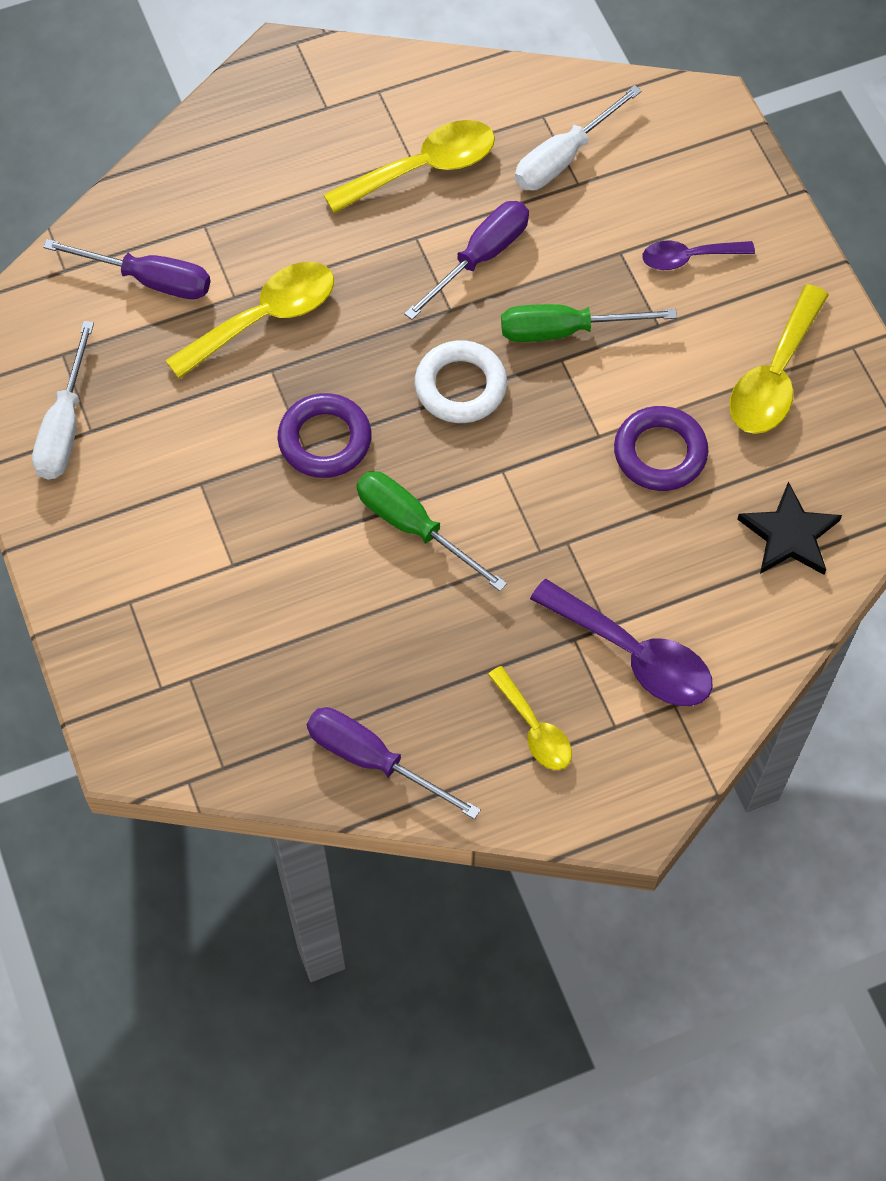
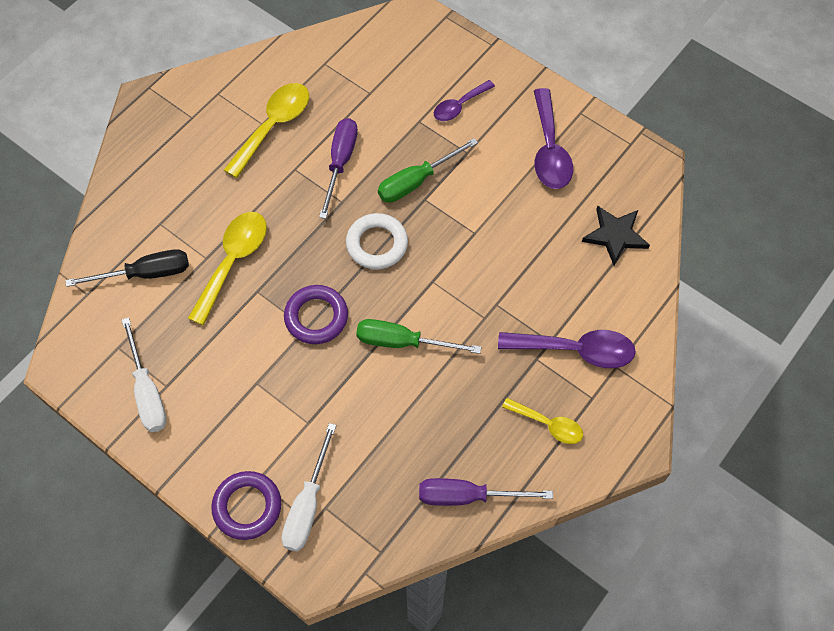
camera: 30 degrees left, 0 degrees up
purple screwdriver [43,239,211,300] -> black screwdriver [65,249,189,287]
white screwdriver [515,85,642,191] -> white screwdriver moved to [281,423,336,552]
purple ring [614,406,708,491] -> purple ring moved to [211,471,281,540]
yellow spoon [730,284,829,434] -> purple spoon [534,88,573,189]

